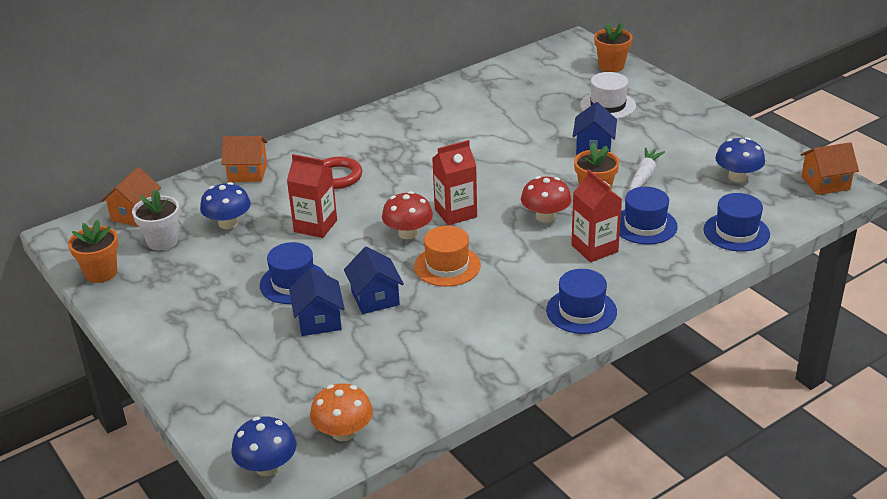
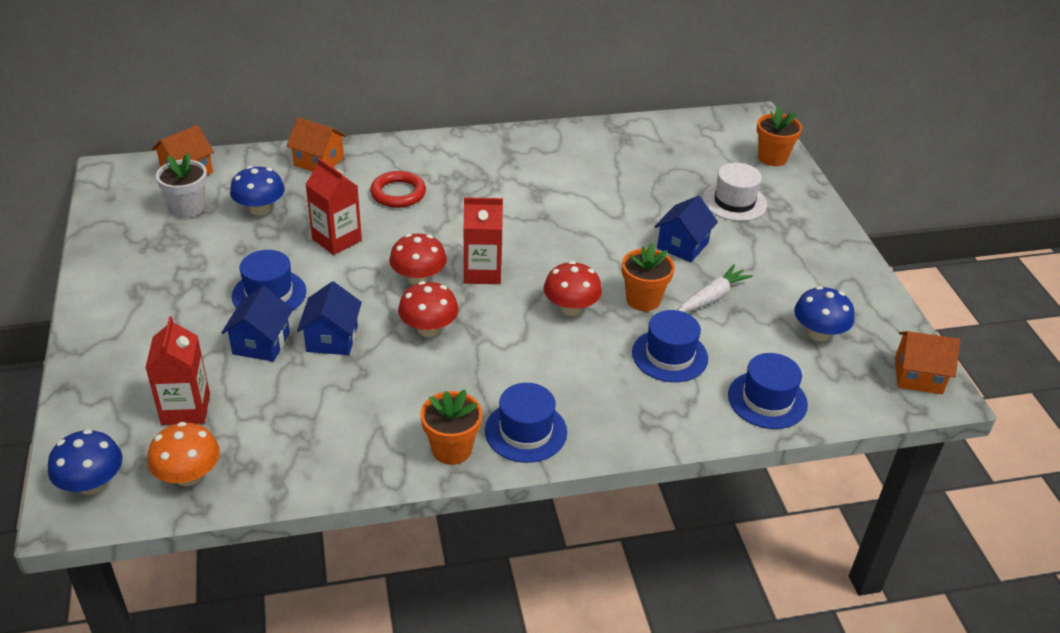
camera: 20 degrees right, 5 degrees up
orange flower pot [68,219,118,283] -> orange flower pot moved to [420,390,482,465]
orange hat [414,226,481,287] -> red mushroom [398,281,459,337]
red carton [571,170,622,262] -> red carton moved to [145,316,210,425]

